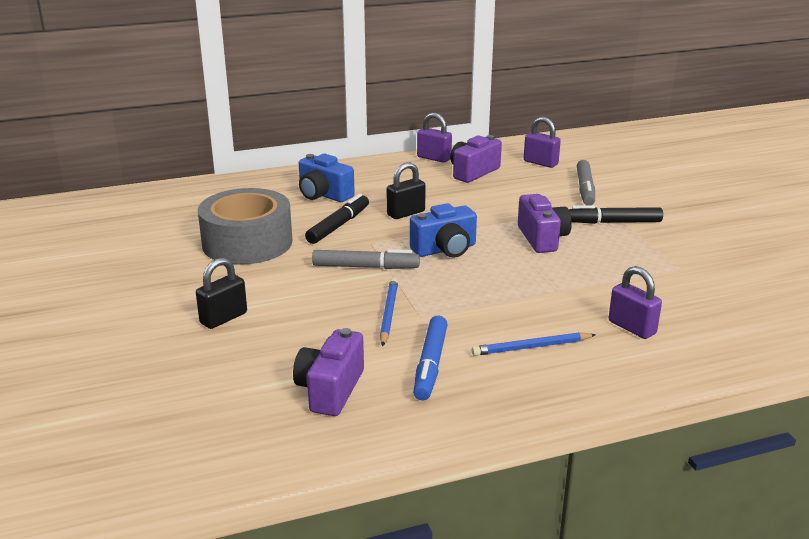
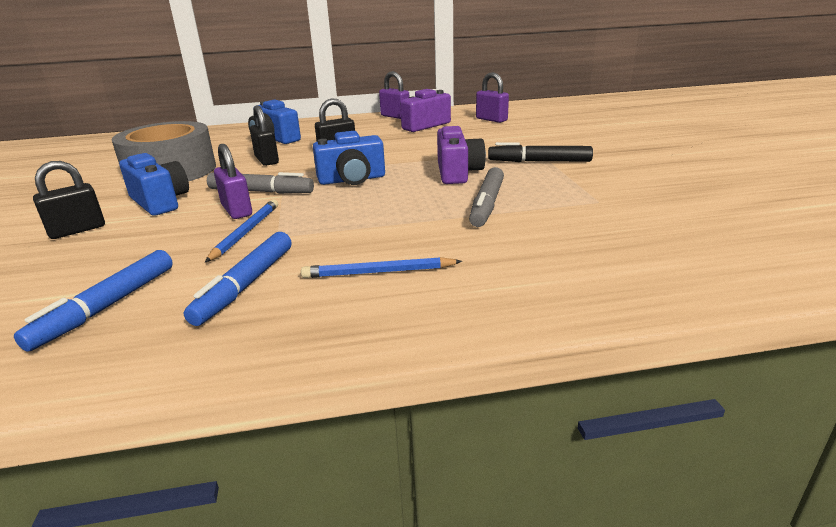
camera: 10 degrees right, 0 degrees up
purple camera [293,328,364,416] -> blue marker [14,250,173,352]
black marker [305,194,369,244] -> black padlock [250,105,279,166]
grey marker [577,160,595,205] -> grey marker moved to [469,167,504,227]
purple padlock [609,266,662,339] -> purple padlock moved to [214,144,252,219]
none -> blue camera [119,153,189,216]

